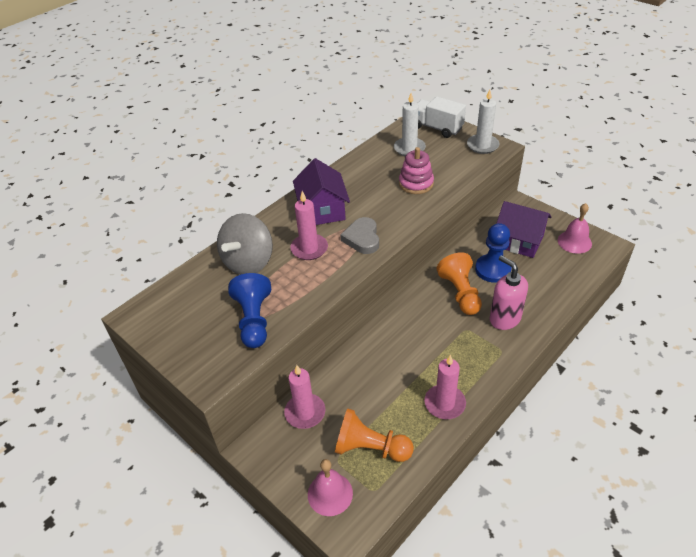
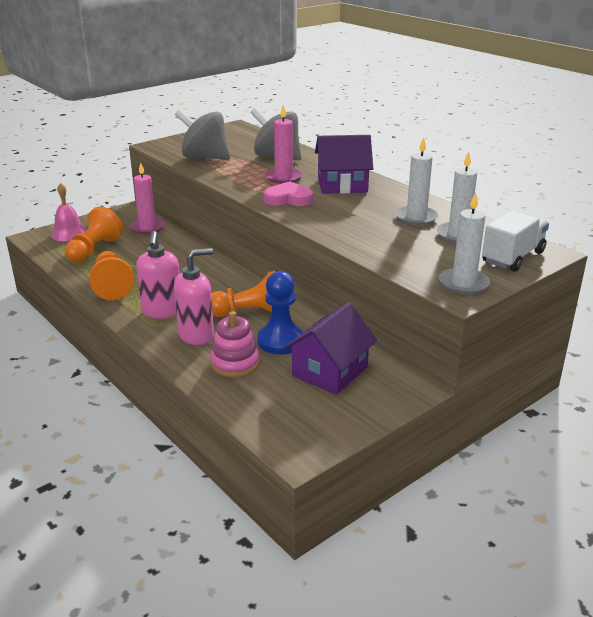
camera: 95 degrees right, 15 degrees down
blue pawn [228,273,271,348] -> grey spinning top [175,109,230,160]
grey heart [340,217,379,254] -> pink heart [263,181,313,206]
pink stacking toy [399,147,434,194] -> pink stacking toy moved to [210,311,260,378]
pink candle [424,355,466,419] -> orange pawn [89,251,134,300]
pink bell [558,203,592,254] -> none
none -> pink soap dispenser [136,231,180,319]
none -> white candle [395,137,438,226]

